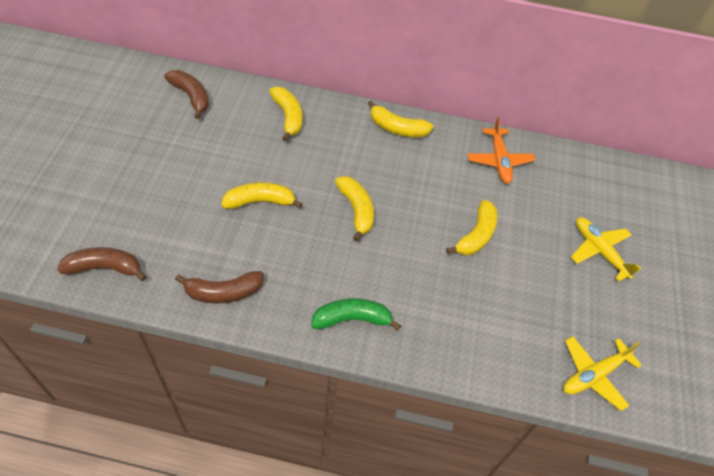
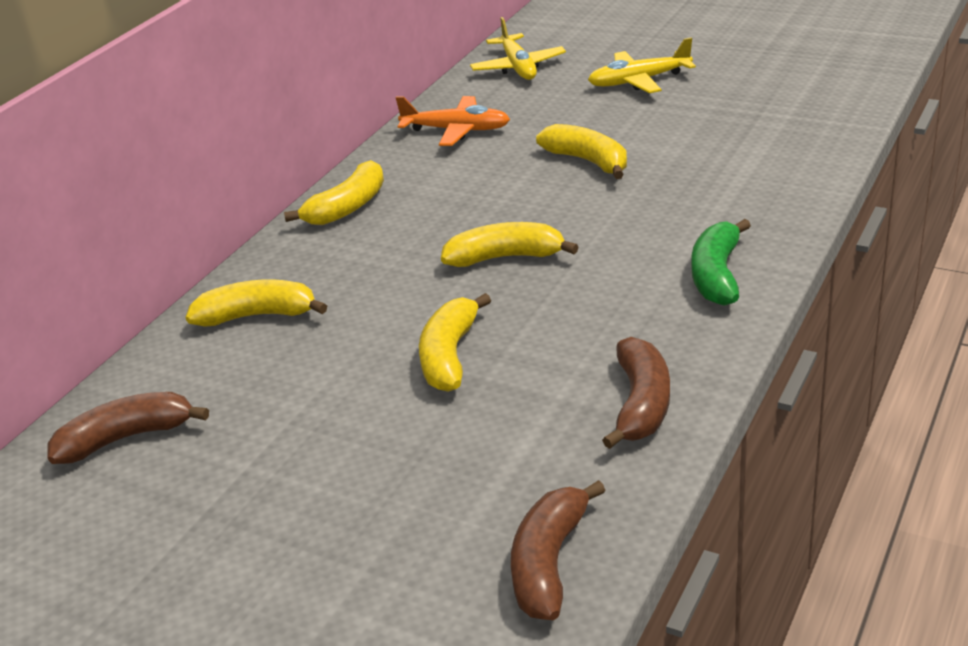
camera: 65 degrees left, 20 degrees down
yellow plane [563,336,641,411] -> yellow plane moved to [470,17,566,80]

